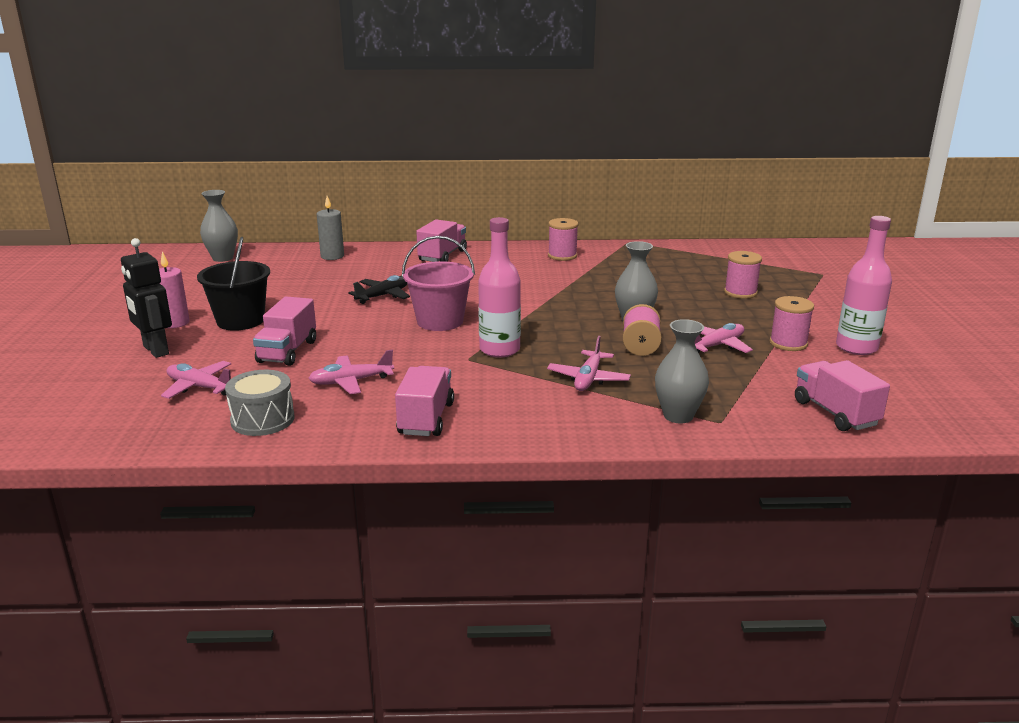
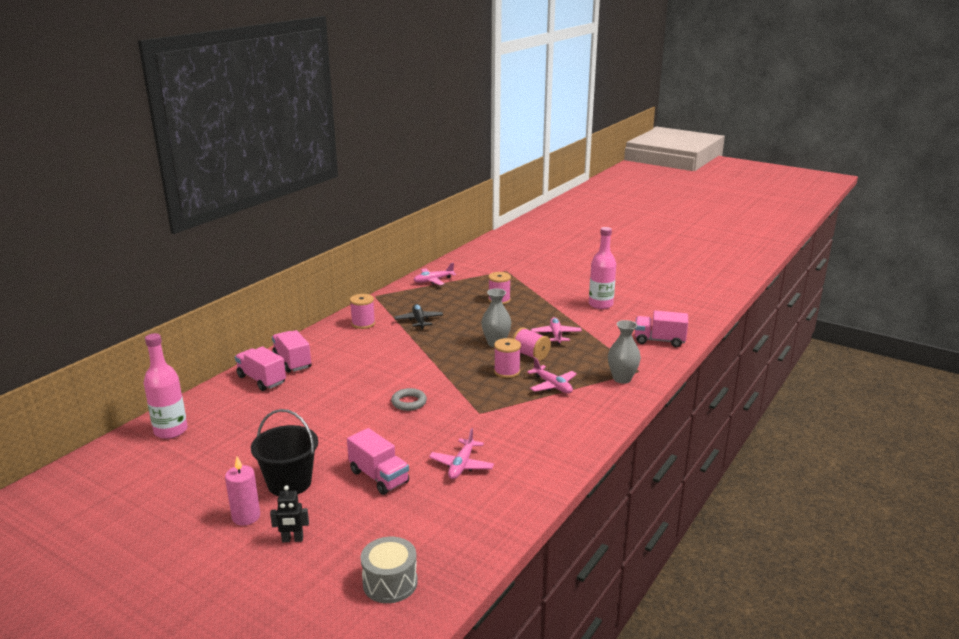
camera: 55 degrees left, 0 degrees up
black robot [121,238,172,358] -> black robot [270,485,309,542], size x0.59
pink plane [161,361,231,399] -> pink plane moved to [414,263,456,285]
grey vase [200,190,238,262] -> none
grey drum [225,370,294,436] -> grey drum moved to [361,537,418,603]
grey candle [317,196,344,260] -> none
black plane [348,275,410,304] -> black plane moved to [395,304,443,330]
pink truck [395,366,454,436] -> pink truck moved to [235,346,286,391]
pink bucket [402,236,475,331] -> grey ring [391,388,427,411]
pink bottle [478,217,521,358] -> pink bottle moved to [144,333,187,439]
pink spool [770,296,814,351] -> pink spool moved to [494,338,521,378]

